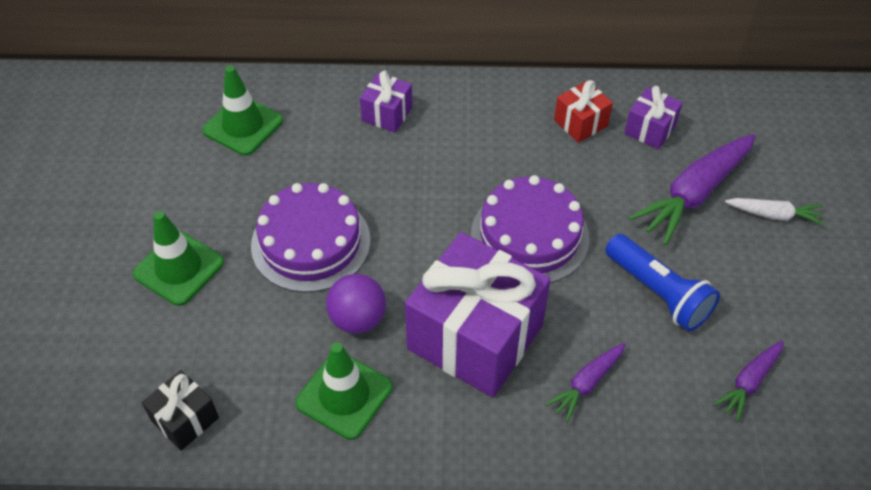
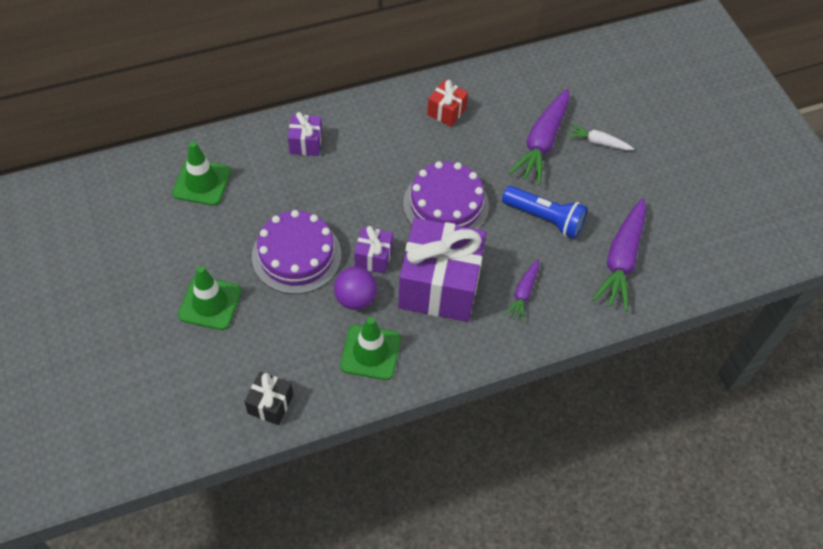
camera: 25 degrees left, 5 degrees up
purple gift [624,86,683,149] -> purple gift moved to [354,226,393,274]
purple carrot [713,340,784,422] -> purple carrot [592,198,646,311], size x1.86
white carrot [725,198,824,225] -> white carrot turned 150 degrees counterclockwise [567,124,634,150]

